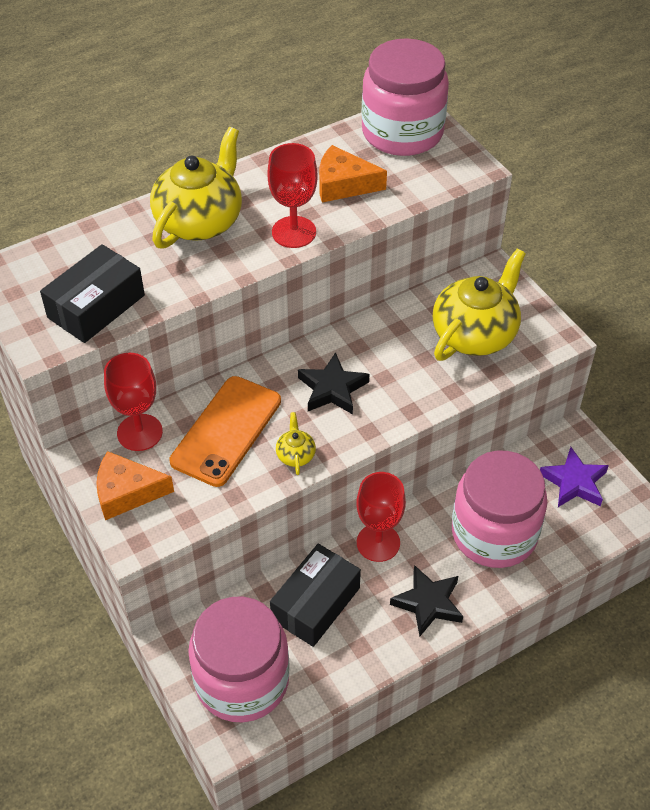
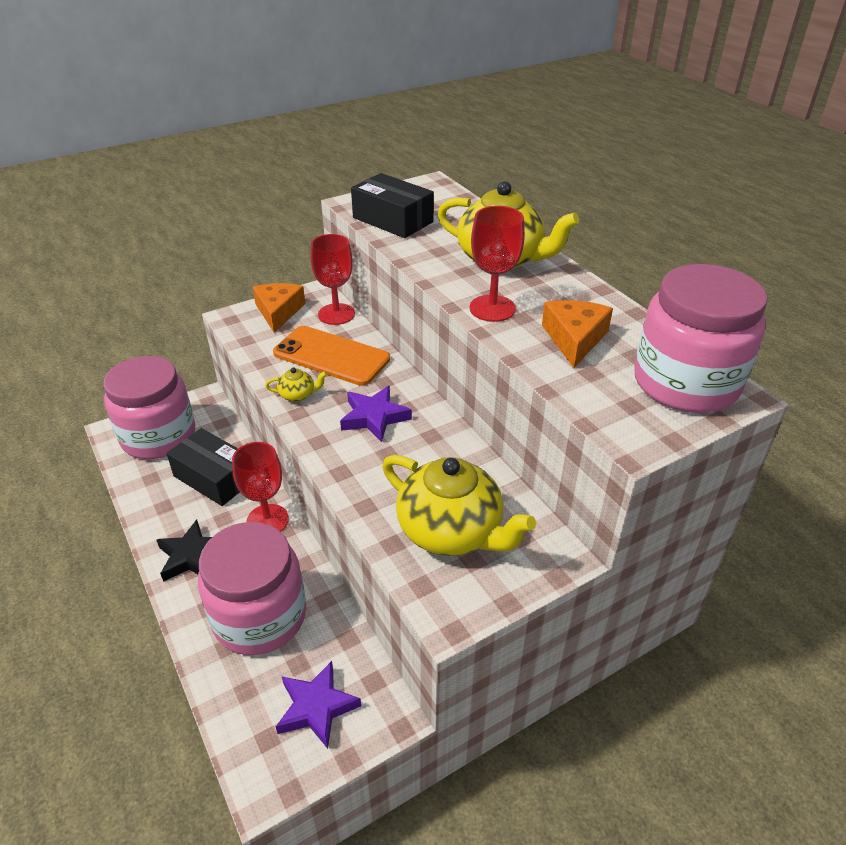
camera: 90 degrees right, 10 degrees down
black star [298,352,369,414] -> purple star [340,386,412,442]

